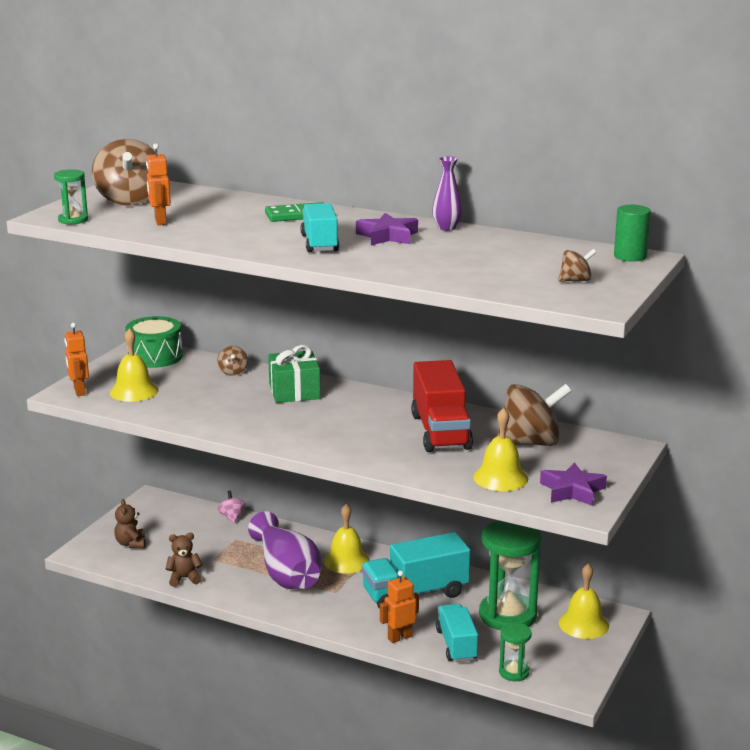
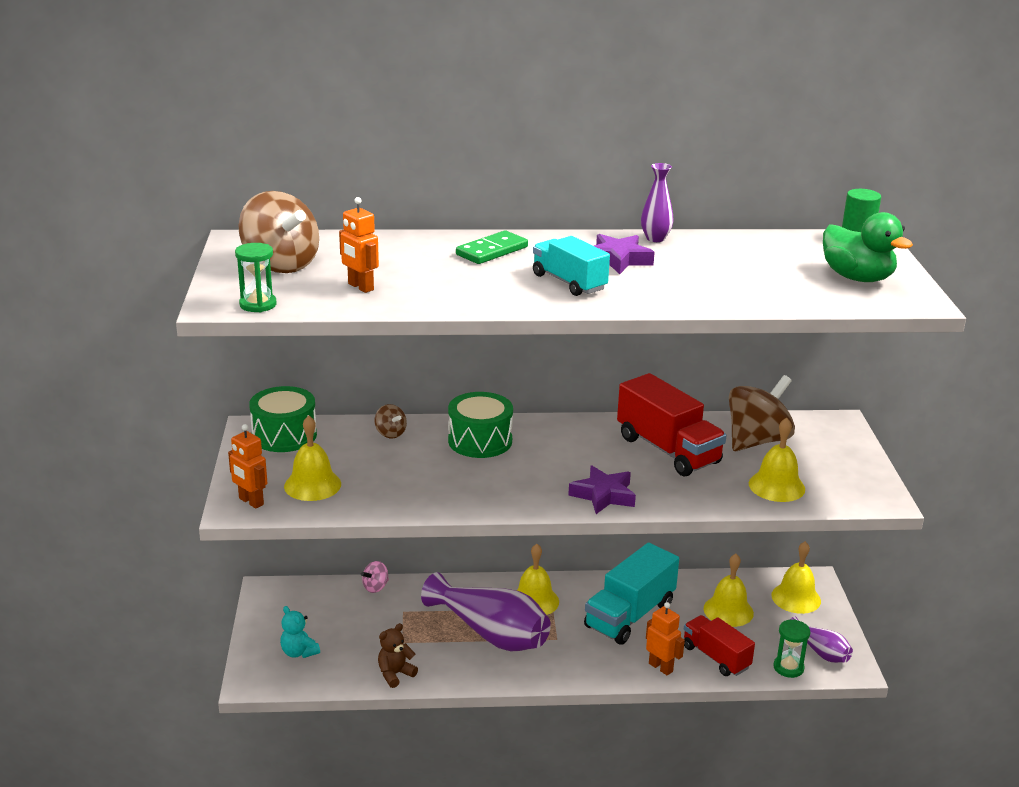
camera: 30 degrees left, 5 degrees up
brown teddy bear [114,499,146,548] -> turquoise teddy bear [280,606,320,658]
pink spinning top [217,491,246,524] -> pink spinning top turned 90 degrees counterclockwise [361,561,389,593]
green gift [268,345,320,403] -> green drum [448,392,513,458]
orange robot [380,571,419,643] -> orange robot turned 105 degrees clockwise [646,602,685,675]
turquoise truck [436,604,478,662] -> red truck [684,615,755,676]
green hourglass [479,520,542,630] -> yellow bell [704,554,754,627]
purple star [540,462,607,506] -> purple star moved to [568,465,636,514]
brown spinning top [558,249,596,282] -> green duck [823,212,913,282]
none -> purple vase [790,617,853,663]

